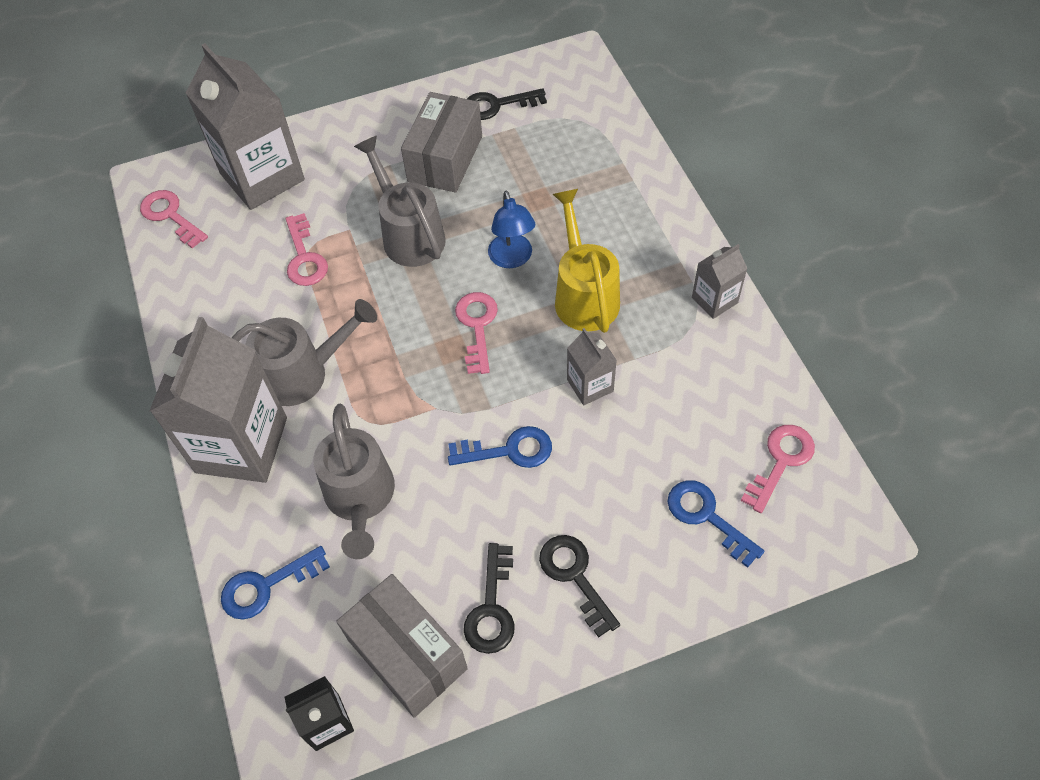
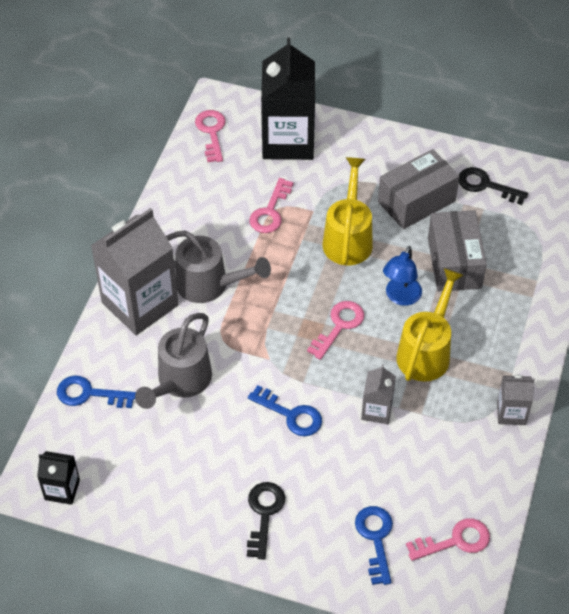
camera: 35 degrees right, 5 degrees down
grey carton [186,43,305,210] -> black carton [261,38,315,160]
grey box [336,574,468,718] -> grey box moved to [428,210,487,292]
grey watering can [354,136,446,267] -> yellow watering can [323,157,373,265]
black key [464,543,515,654] -> none

